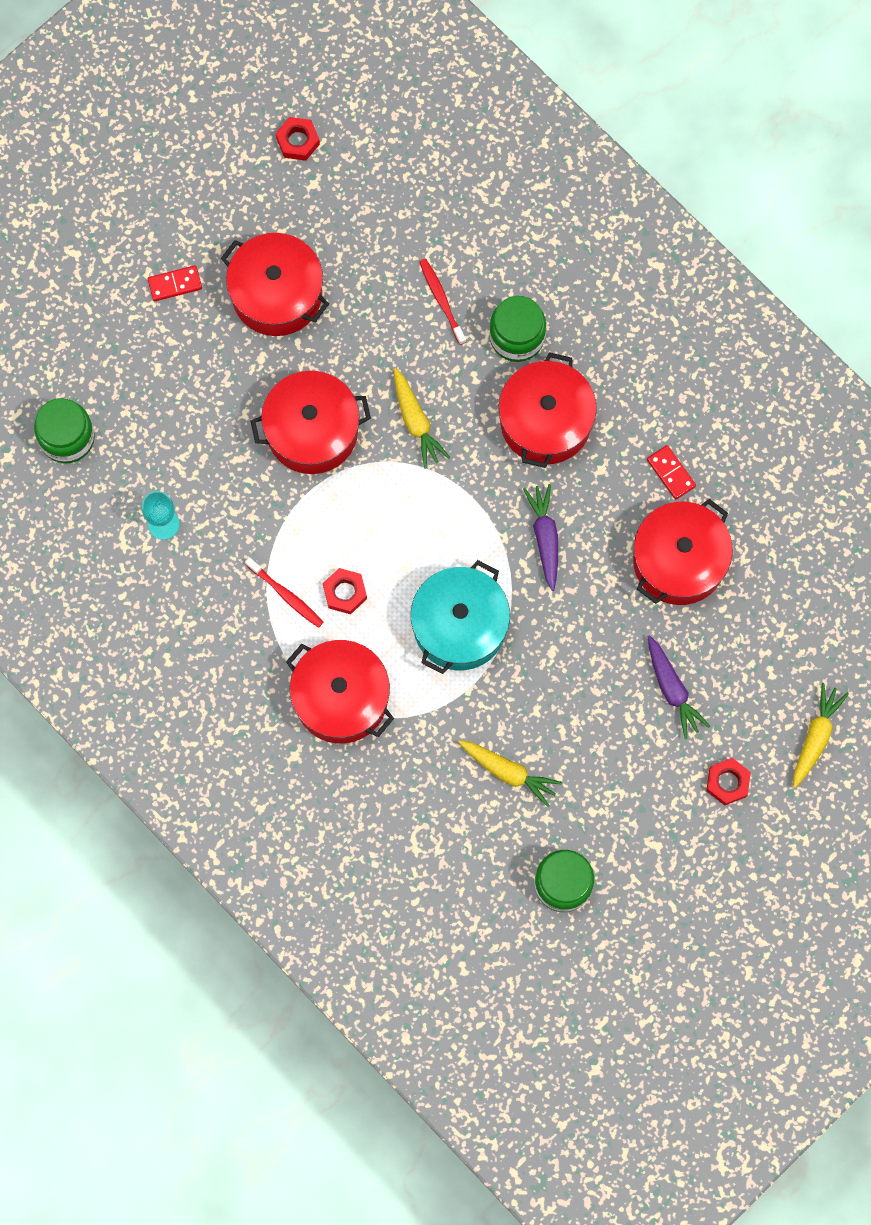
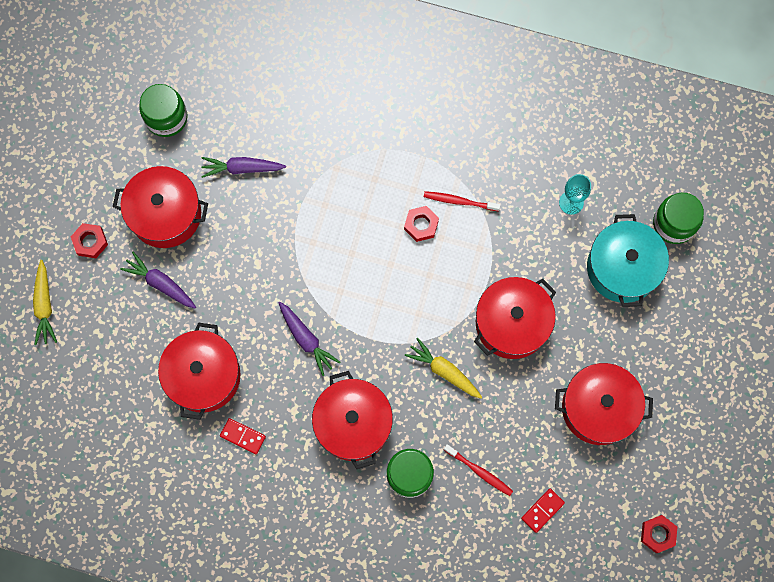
camera: 150 degrees right, 0 degrees up
red domino [148,265,202,301] -> red domino moved to [521,489,565,533]
red pot [286,640,394,743] -> red pot moved to [113,166,208,248]
turquoise pot [411,560,510,674] -> turquoise pot moved to [587,214,669,307]
yellow carrot [458,740,562,807] -> purple carrot [201,157,286,178]

